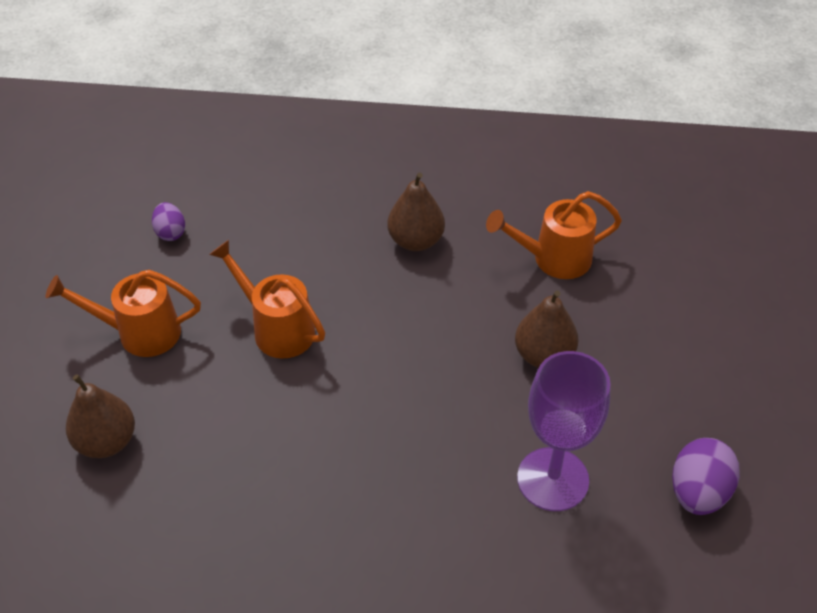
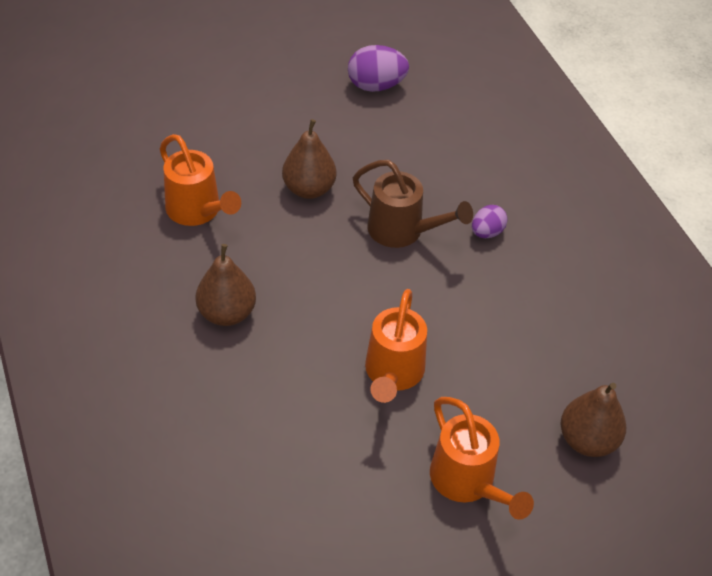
camera: 120 degrees left, 0 degrees up
purple egg [152,202,185,241] -> purple egg moved to [472,205,508,238]
purple goblet [517,351,611,511] -> none
none -> brown watering can [353,160,473,248]

